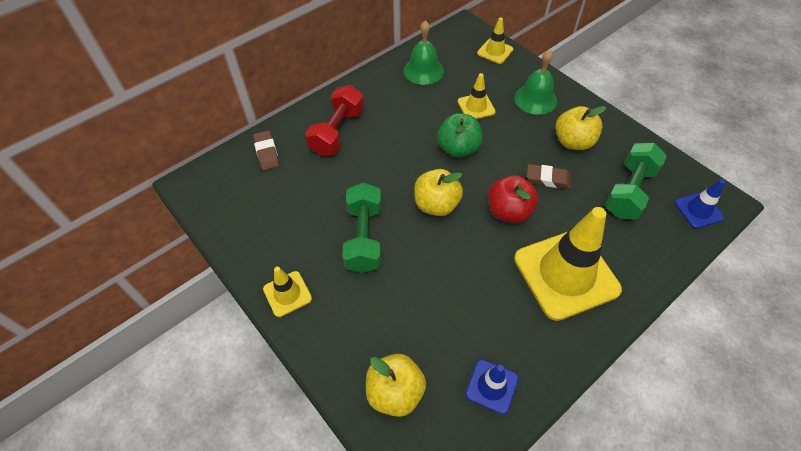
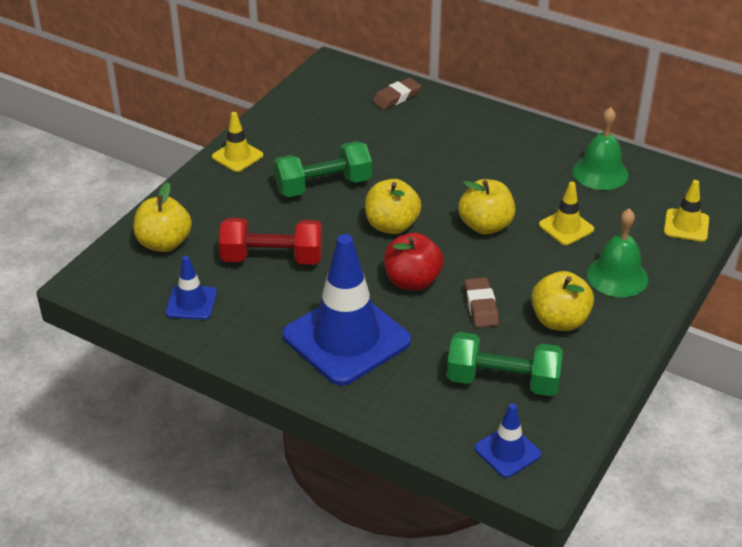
camera: 70 degrees right, 15 degrees down
red dumbbell [305,85,364,156] -> red dumbbell moved to [219,218,323,265]
green apple [437,113,483,158] -> yellow apple [458,179,515,235]
yellow traffic cone [514,207,622,321] -> blue traffic cone [283,234,411,386]

